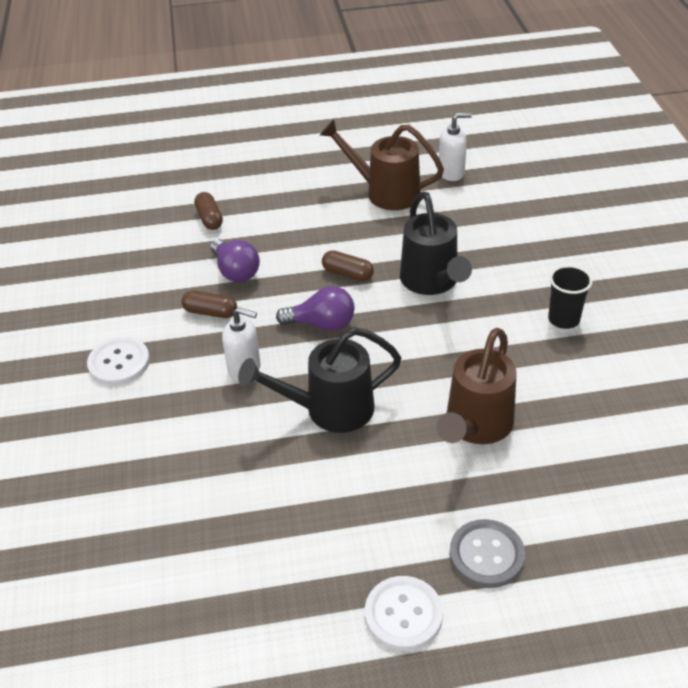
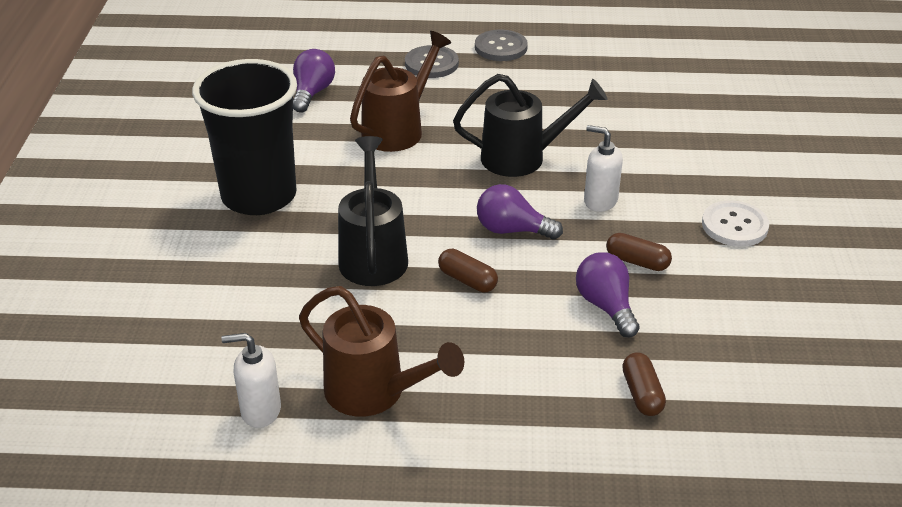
camera: 170 degrees left, 5 degrees down
white button [365,576,443,651] -> grey button [475,30,528,61]
black cup [548,265,593,329] -> black cup [192,59,297,215], size x2.25
none -> purple light bulb [293,49,335,112]

